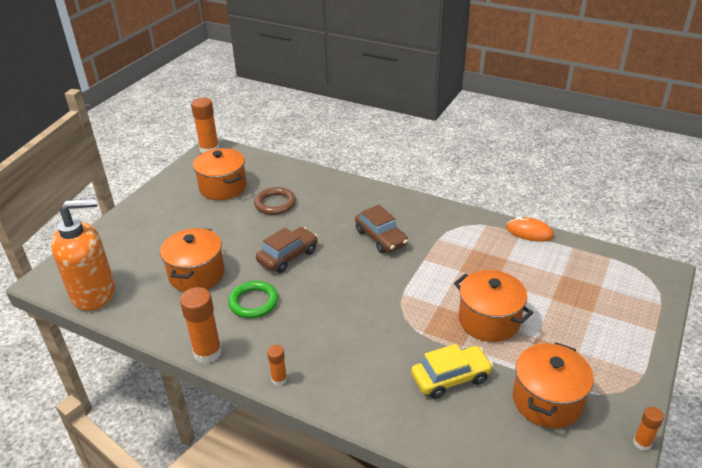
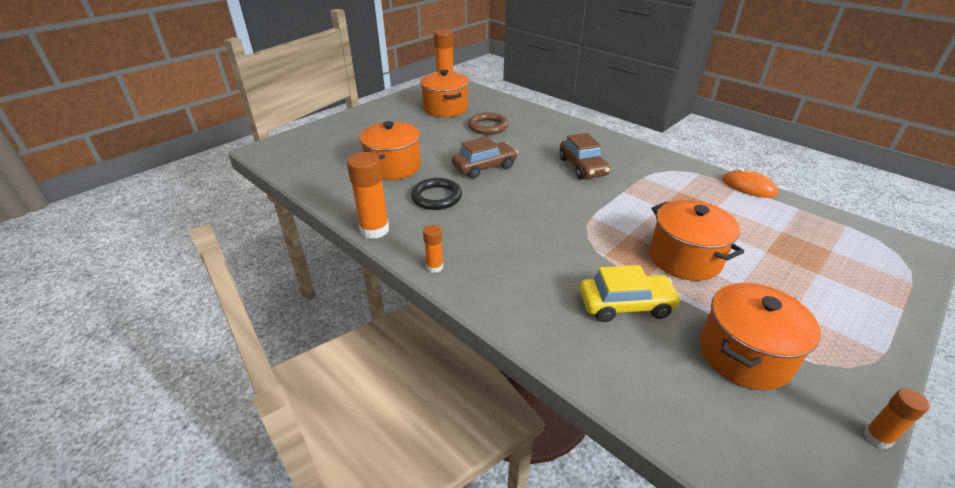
camera: 15 degrees right, 0 degrees up
orange soap dispenser [51,198,115,311] -> none
green ring [228,281,278,318] -> black ring [411,178,462,210]

